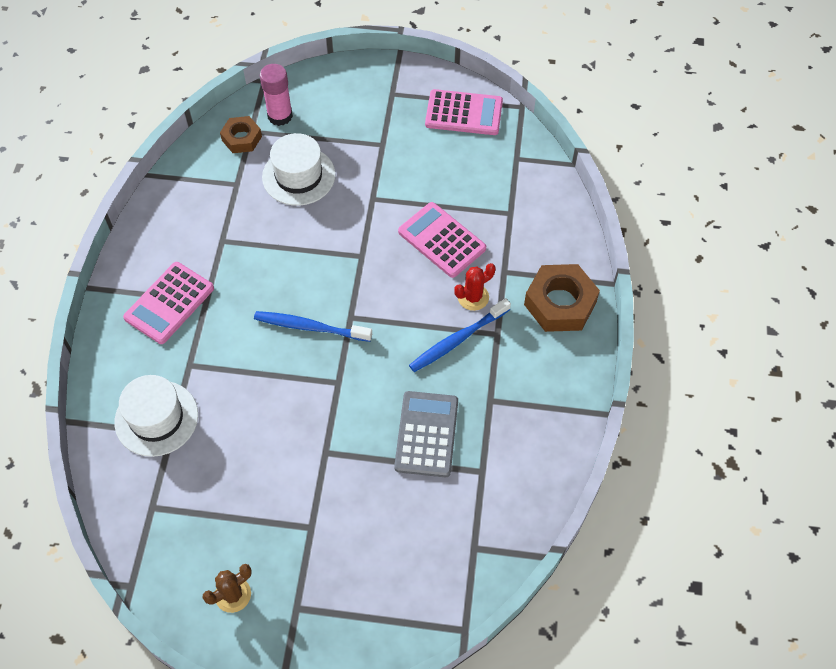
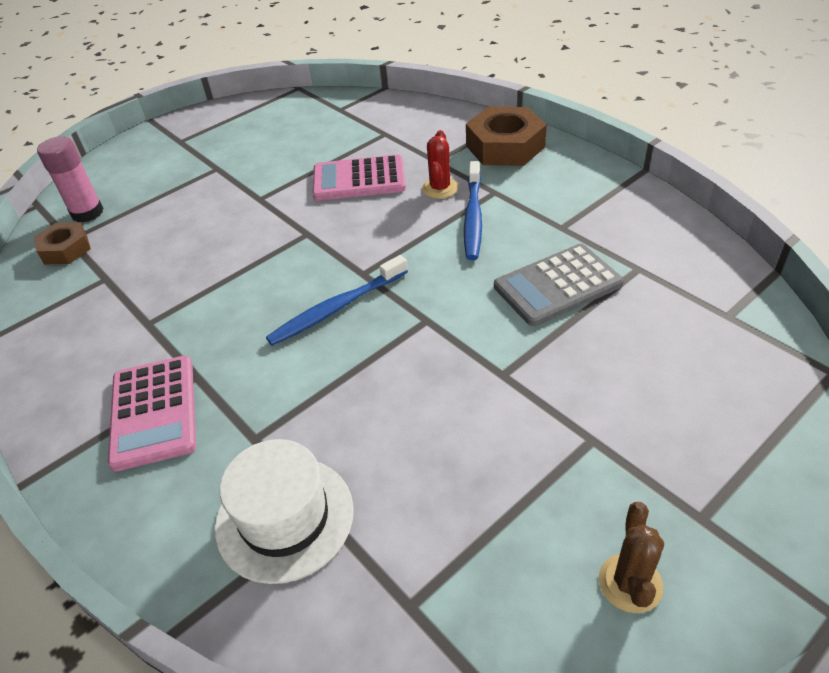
camera: 45 degrees left, 15 degrees down
white hat [262,133,336,206] -> none
grey calculator [394,391,458,477] -> grey calculator turned 75 degrees counterclockwise [494,244,624,326]
pink calculator [425,89,503,135] -> none

